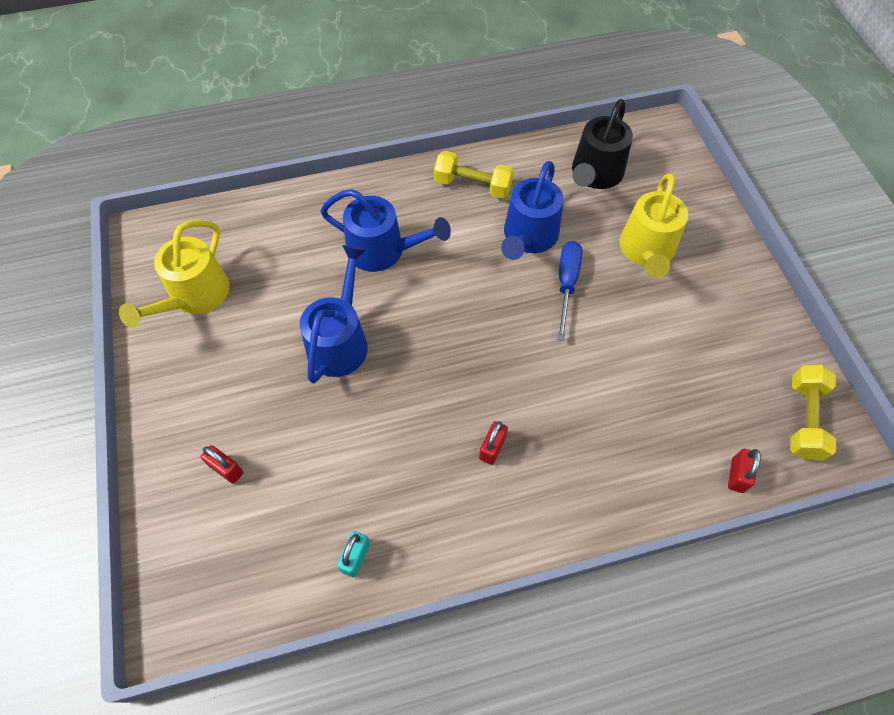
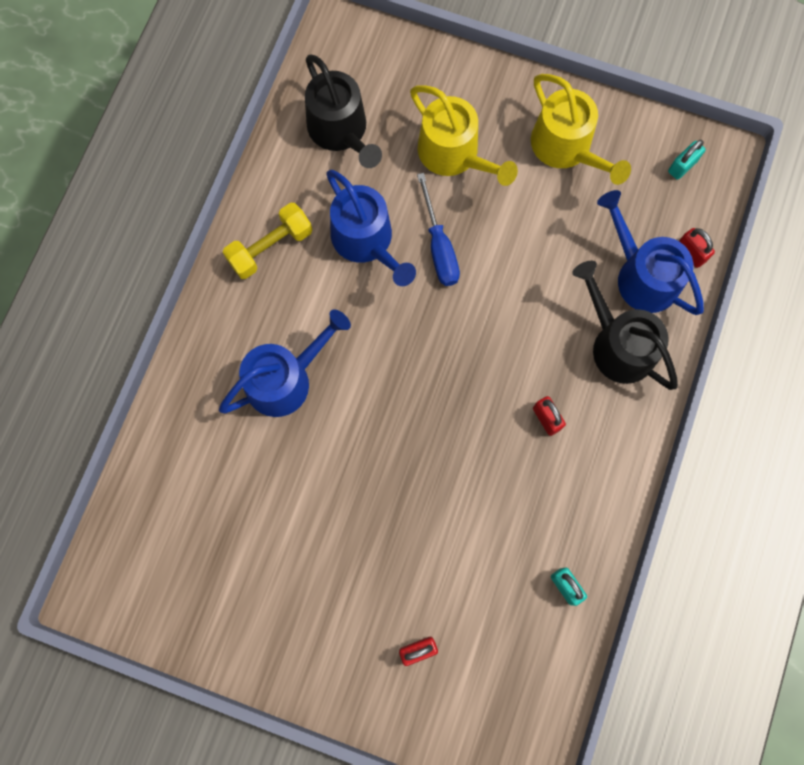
camera: 55 degrees left, 15 degrees up
yellow watering can [119,220,229,328] -> yellow watering can moved to [531,74,631,185]
blue watering can [300,245,368,383] -> blue watering can moved to [597,190,704,315]
blue screwdriver [557,241,582,341] -> blue screwdriver turned 150 degrees counterclockwise [417,173,460,286]
yellow dumbbell [790,365,836,461] -> turquoise padlock [668,140,706,180]
none -> black watering can [572,261,678,390]

